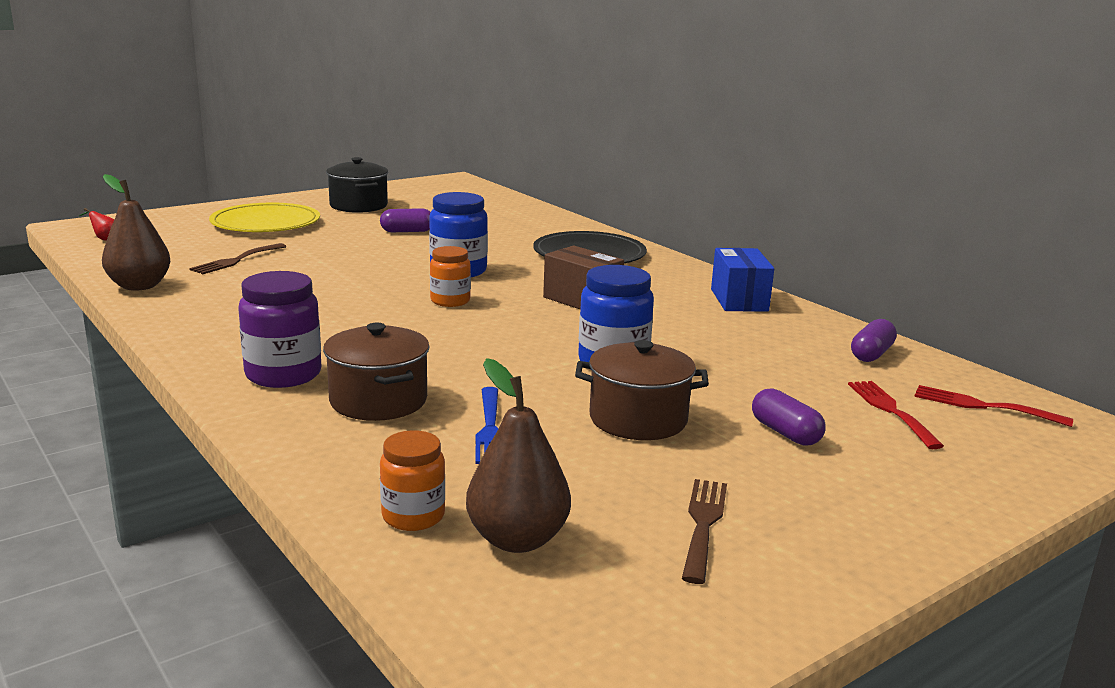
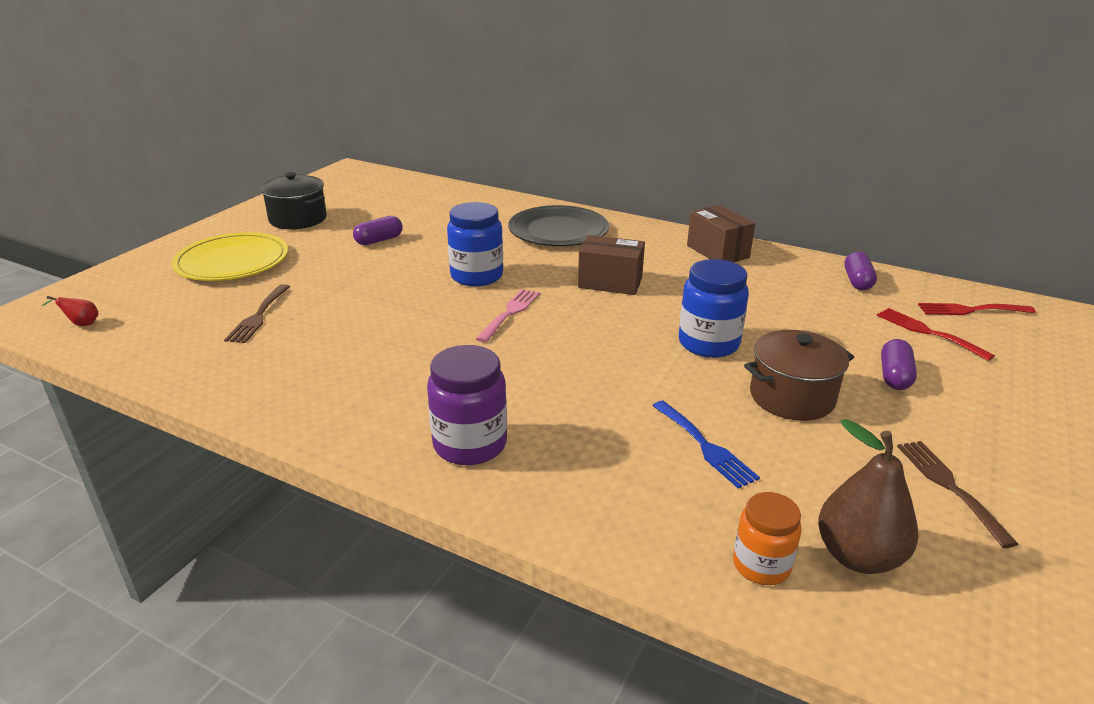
camera: 25 degrees left, 10 degrees up
brown pear [102,174,170,291] -> none
brown pot [323,323,430,421] -> none
orange jar [430,246,471,307] -> pink fork [476,289,540,343]
blue box [711,248,774,312] -> brown box [687,205,755,263]
purple capsule [752,388,825,446] -> purple capsule turned 75 degrees clockwise [881,339,917,390]

